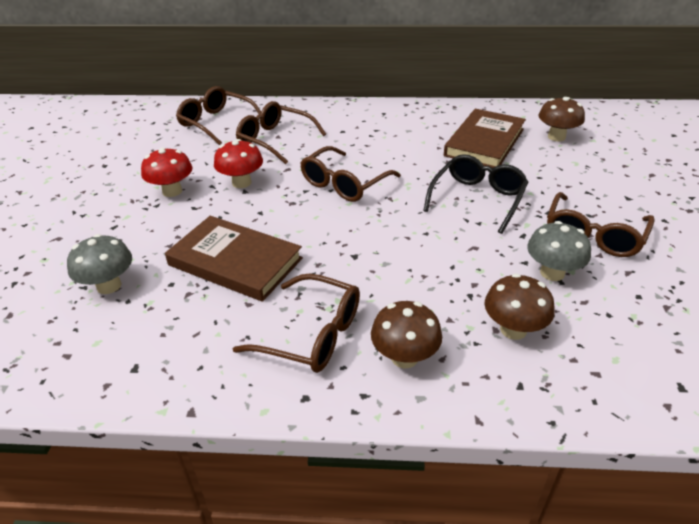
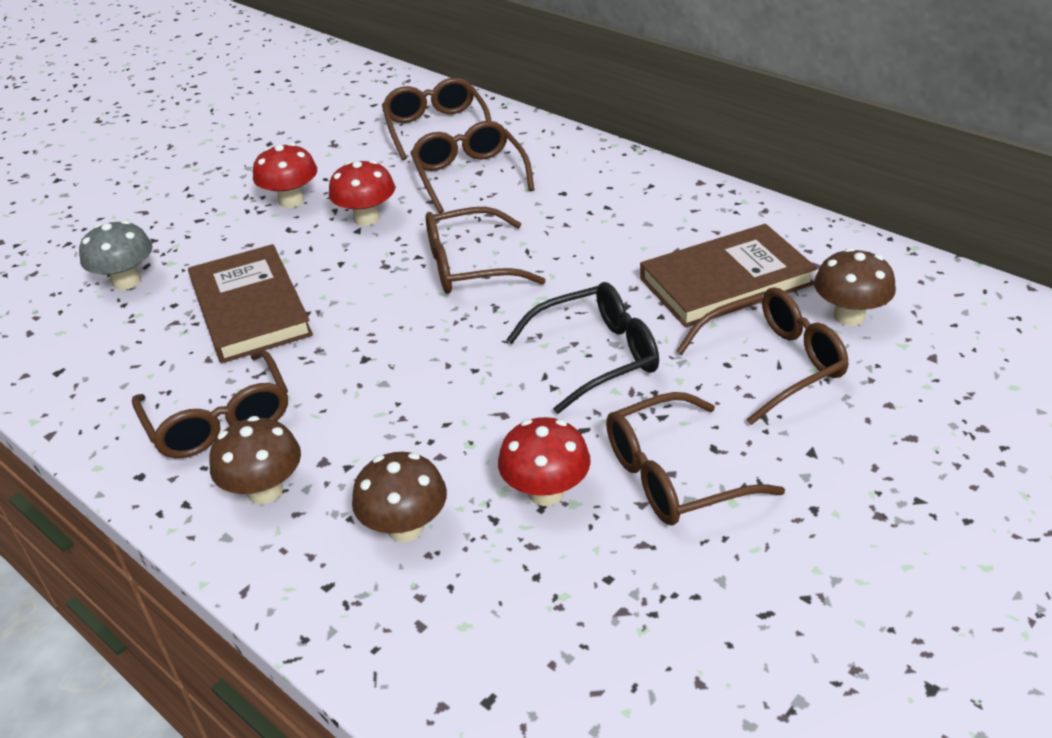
camera: 40 degrees right, 0 degrees up
grey mushroom [527,221,591,281] -> red mushroom [498,417,591,506]
none -> brown glasses [676,287,849,425]

